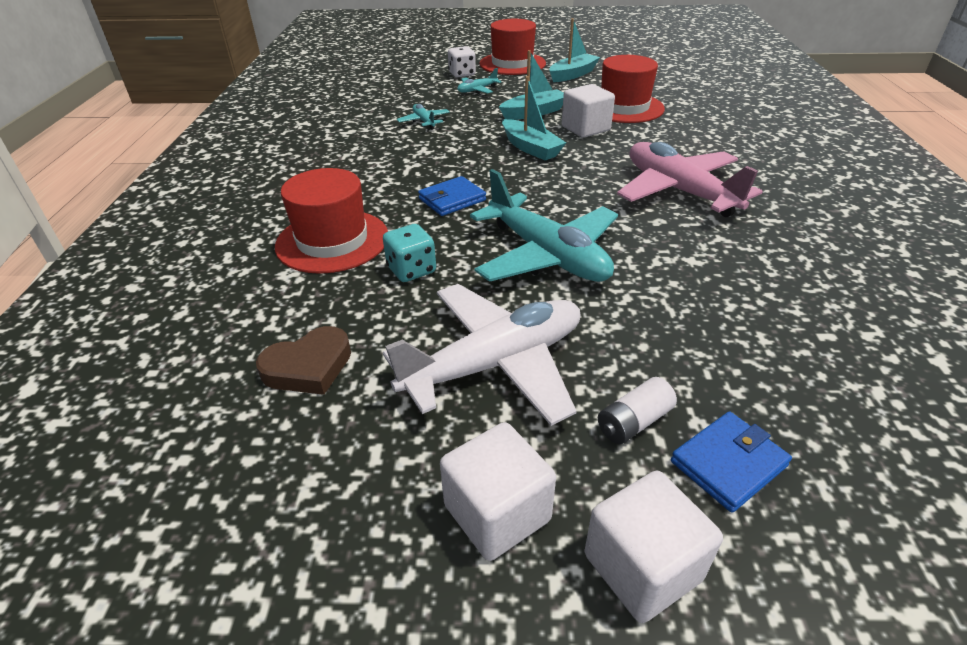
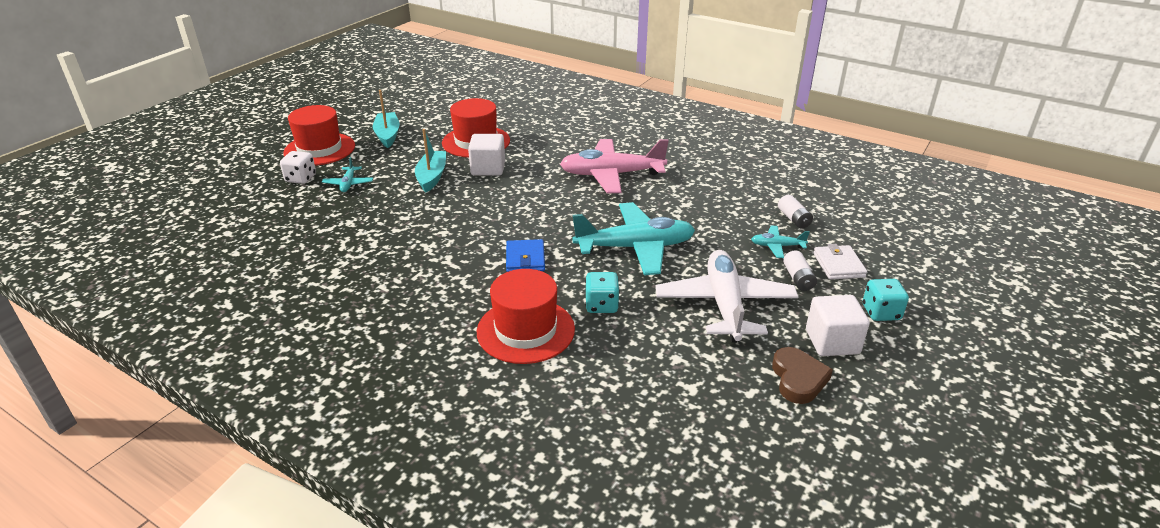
camera: 60 degrees left, 5 degrees down
brown heart [256,326,351,395] -> brown heart moved to [772,347,833,404]
turquoise plane [397,104,450,130] -> turquoise plane moved to [751,226,810,258]
turquoise boat [502,76,566,161] -> none
white cube [585,471,723,623] -> turquoise dice [863,279,909,321]
blue wallet [671,412,792,513] -> white wallet [813,244,867,280]
none -> white battery [778,195,813,229]

